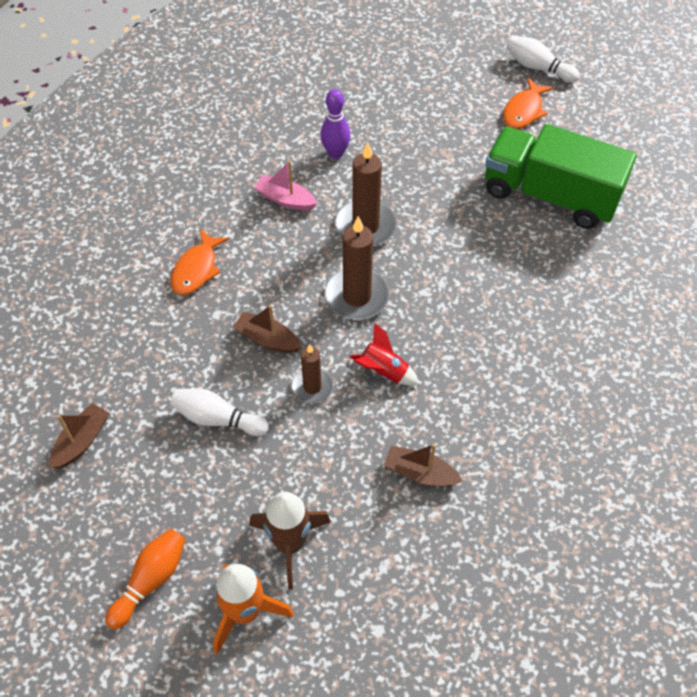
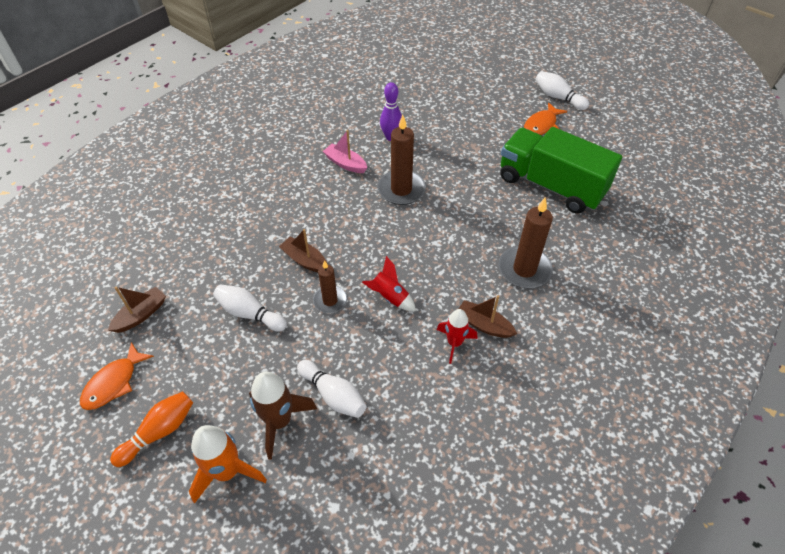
camera: 10 degrees right, 5 degrees down
orange fish [170,229,229,295] -> orange fish moved to [80,342,154,410]
brown candle [325,216,390,320] -> brown candle moved to [499,197,553,288]
brown boat [384,444,463,487] -> brown boat moved to [459,295,517,338]
none -> white bowling pin [297,360,366,418]
none -> red rocket [437,309,477,364]

